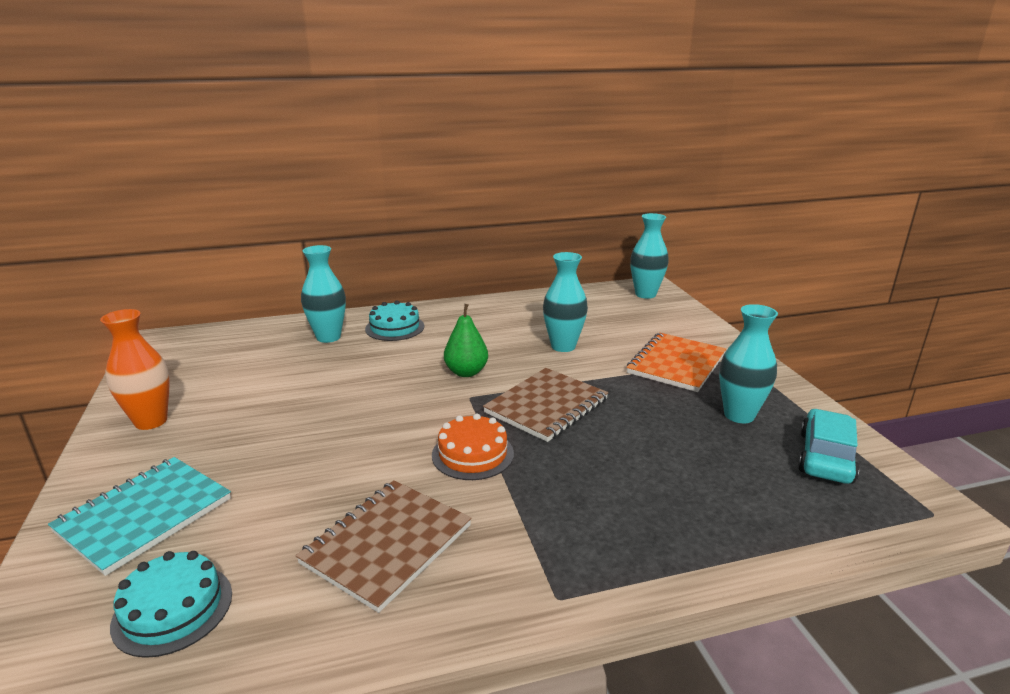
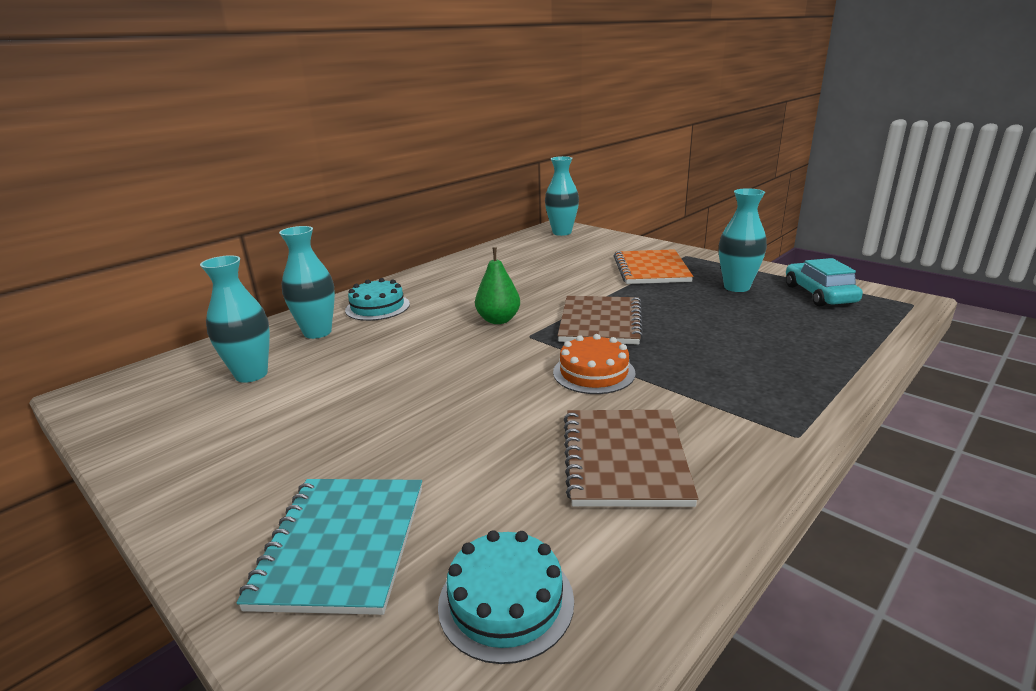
camera: 30 degrees left, 0 degrees up
orange vase [100,309,170,430] -> none
turquoise vase [543,252,588,352] -> turquoise vase moved to [200,255,270,383]

